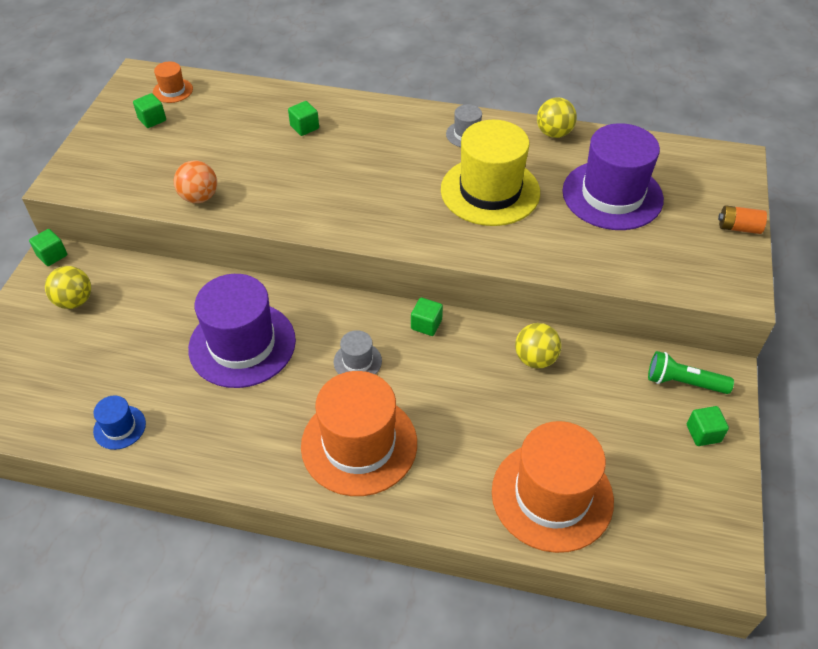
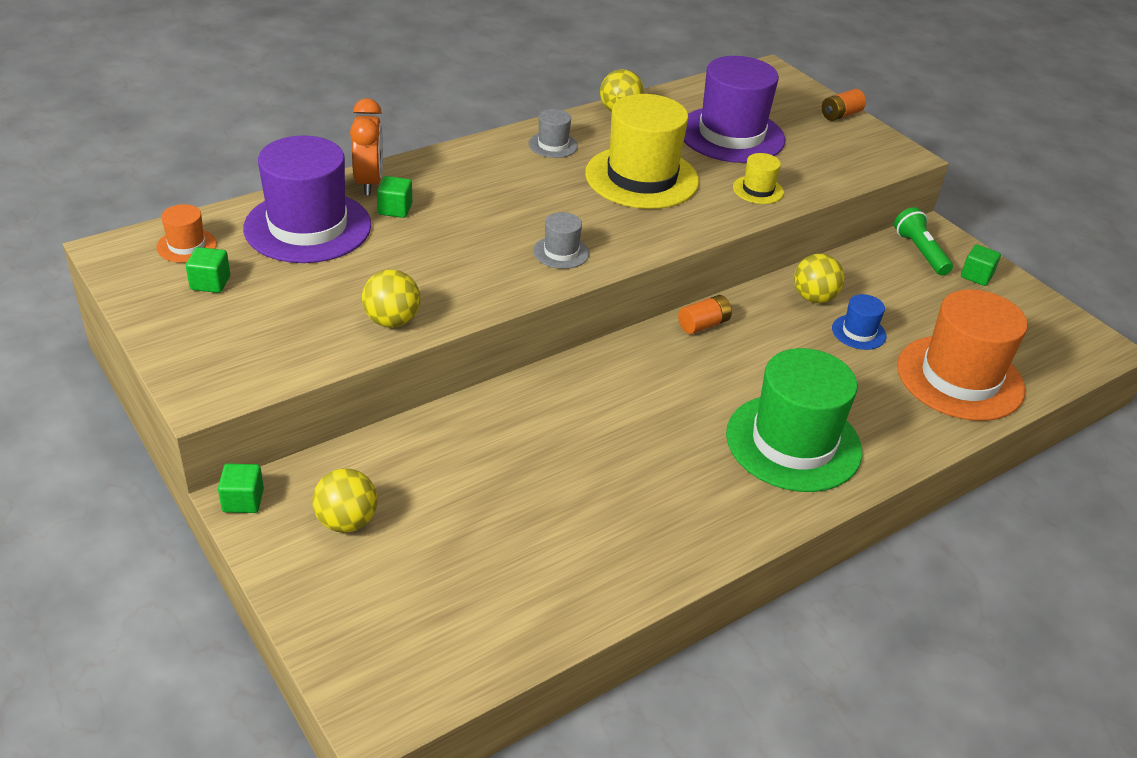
camera: 50 degrees left, 10 degrees down
blue hat [93,395,146,450] -> blue hat moved to [832,294,887,350]
orange ball [174,160,217,203] -> yellow ball [362,269,421,328]
purple hat [188,274,296,388] -> purple hat moved to [243,136,371,263]
orange hat [301,371,417,496] -> green hat [726,348,862,492]
grey hat [334,330,382,374] -> grey hat moved to [533,212,589,269]
green cube [411,298,443,336] -> orange battery [678,295,732,334]
green flashlight [648,351,734,394] -> green flashlight turned 105 degrees clockwise [894,207,953,276]
none -> orange clock [350,98,383,195]
none -> yellow hat [733,153,784,204]

